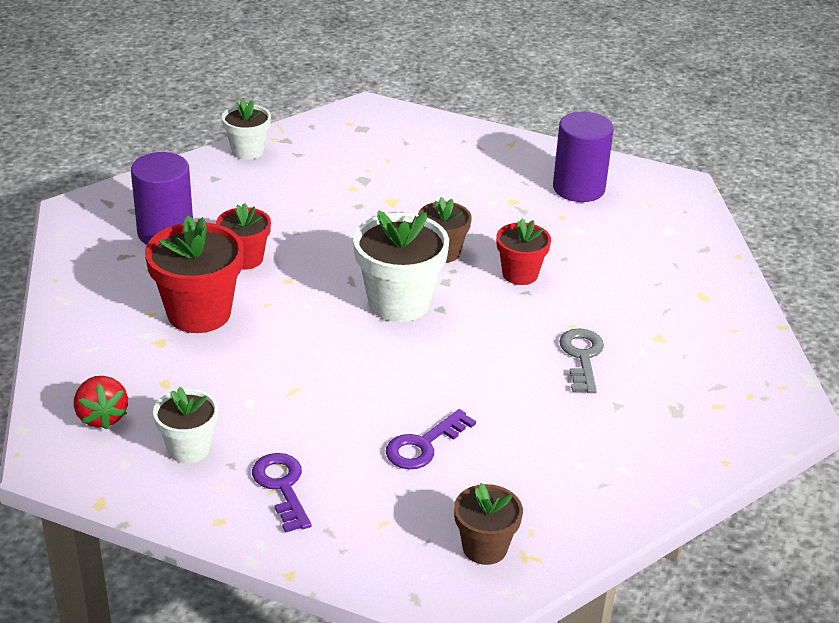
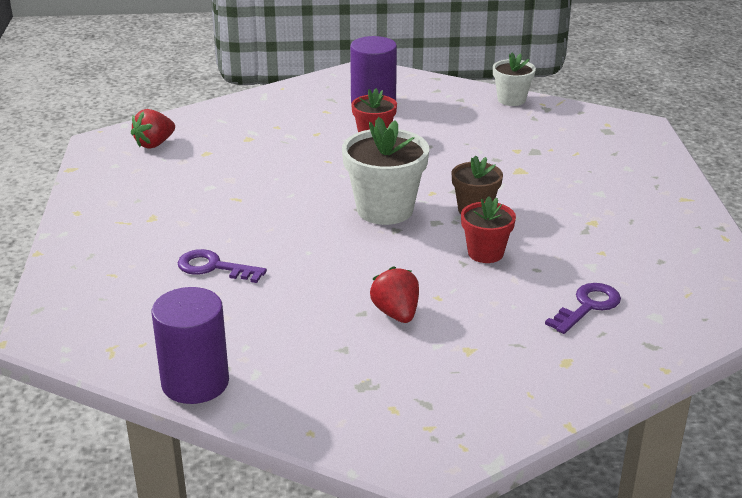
camera: 65 degrees right, 5 degrees down
red flower pot [145,216,244,333] -> none
white flower pot [153,387,218,463] -> none
purple key [252,453,311,533] -> purple key moved to [545,283,621,334]
brown flower pot [454,483,523,565] -> none
purple cylinder [553,112,614,202] -> purple cylinder moved to [152,287,229,404]
grey key [559,329,604,393] -> red strawberry [370,266,419,323]

